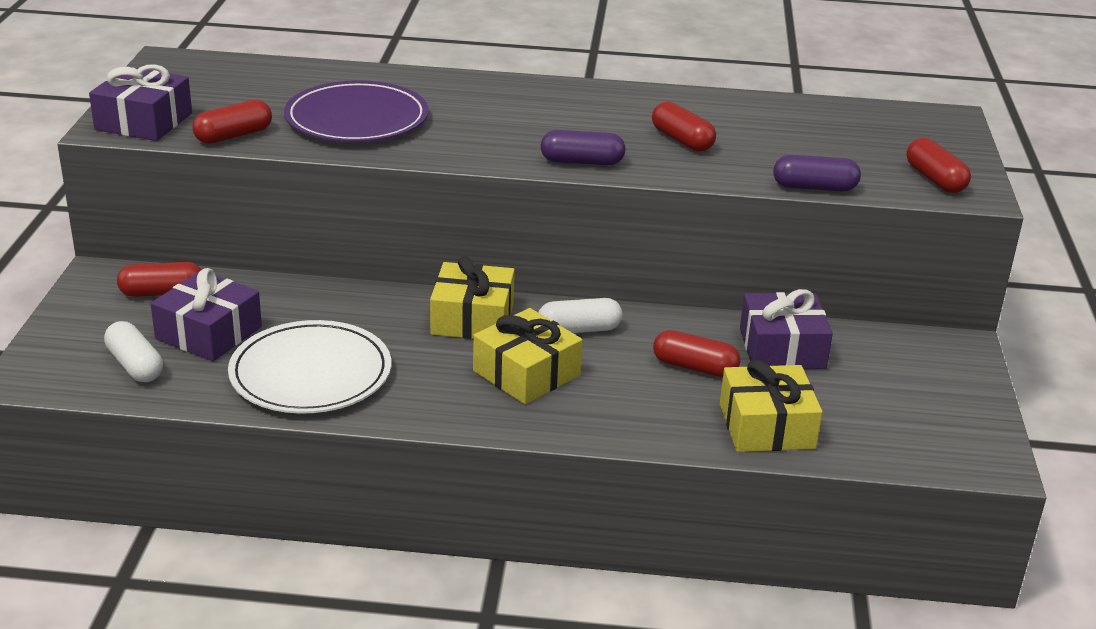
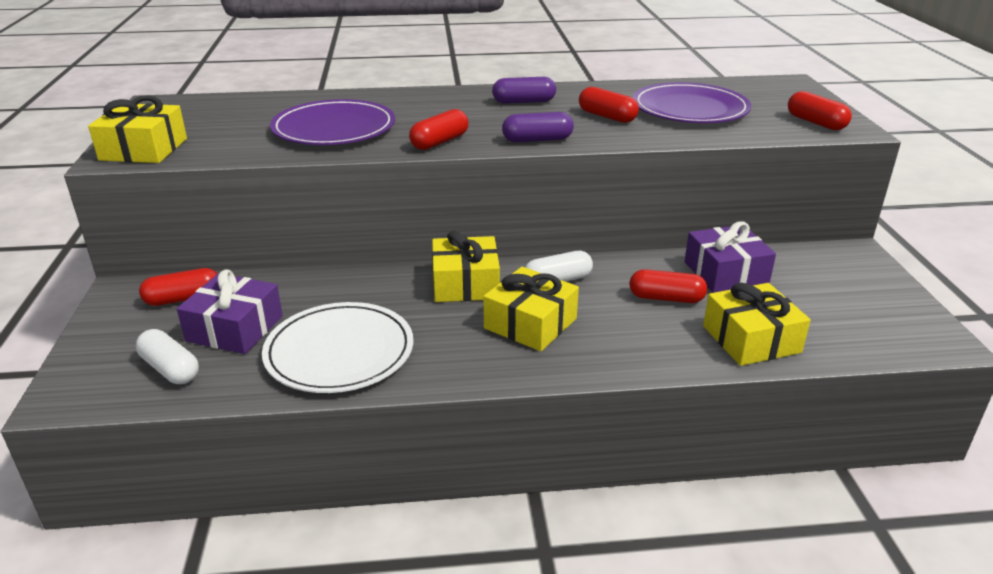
camera: 10 degrees left, 0 degrees up
purple gift [89,64,192,141] -> yellow gift [88,95,187,163]
red capsule [192,100,272,144] -> red capsule moved to [409,109,469,150]
purple capsule [773,155,861,192] -> purple capsule moved to [492,77,556,104]
none -> purple plate [633,82,751,123]

